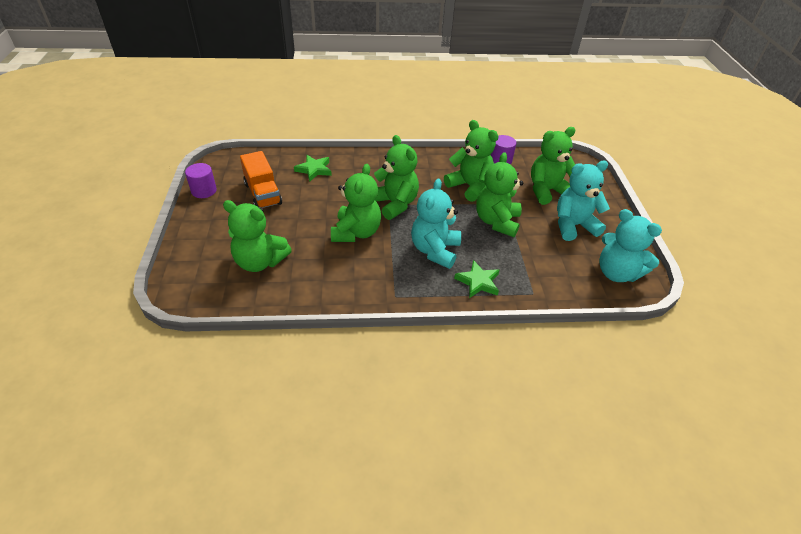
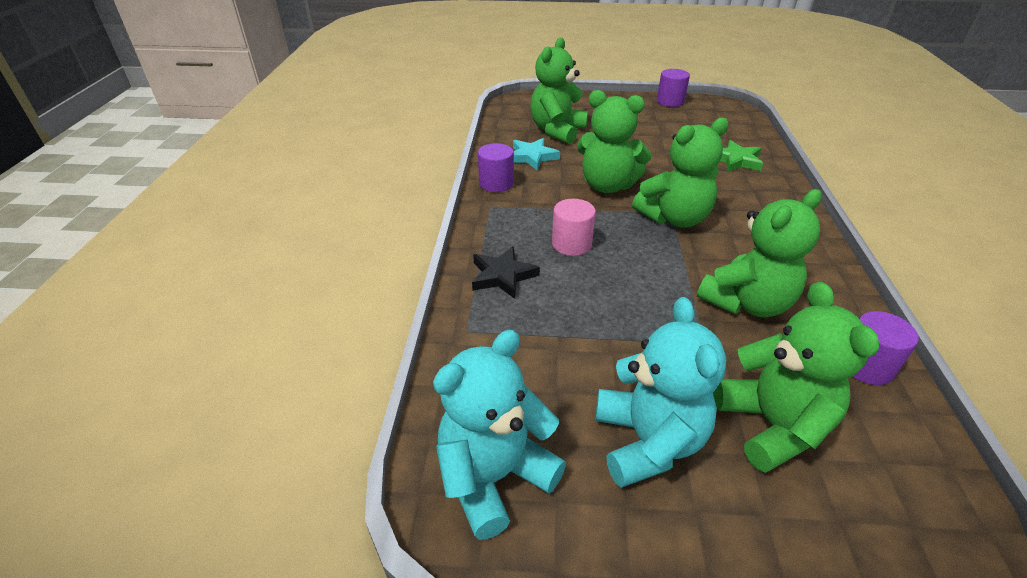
camera: 100 degrees right, 5 degrees down
orange truck [240,151,282,208] -> none
turquoise teddy bear [411,179,461,269] -> pink cylinder [552,199,596,256]
green star [454,260,500,298] -> black star [472,246,540,299]
green teddy bear [476,152,524,237] -> none
none -> purple cylinder [478,143,514,192]
none -> turquoise star [513,138,560,170]

